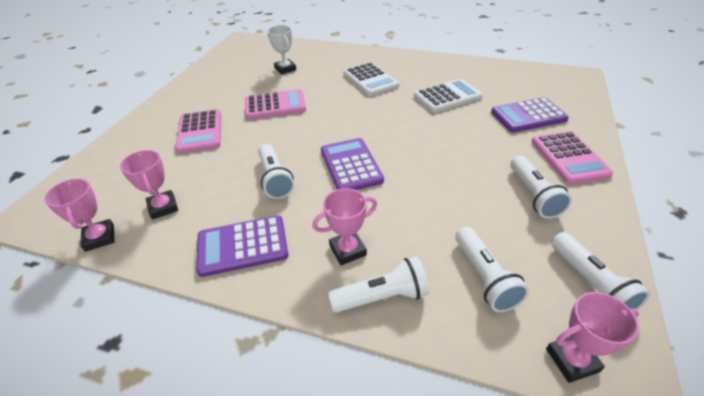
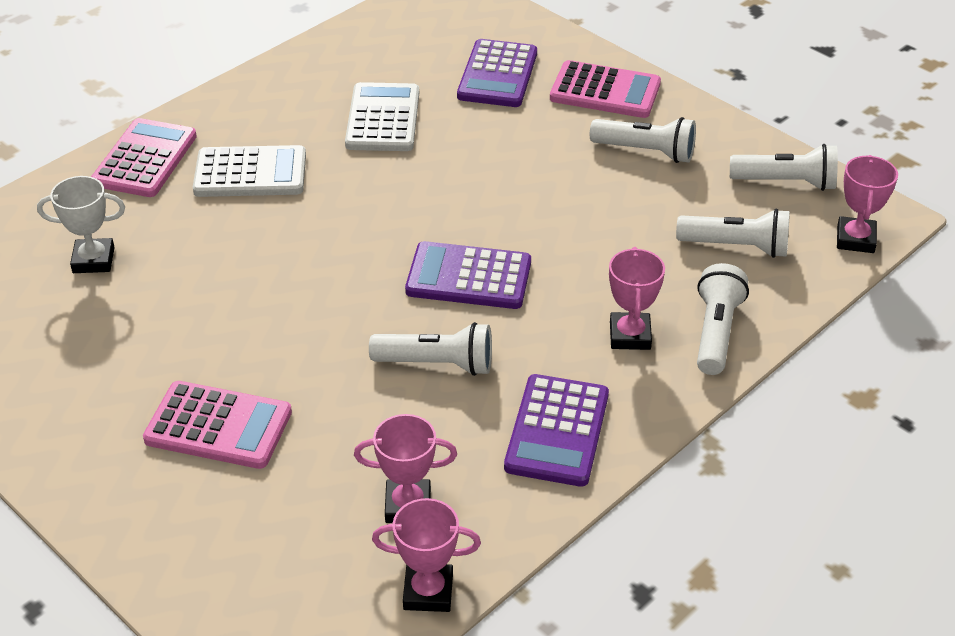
camera: 65 degrees left, 0 degrees up
pink calculator [245,89,306,119] -> pink calculator moved to [91,118,197,197]

